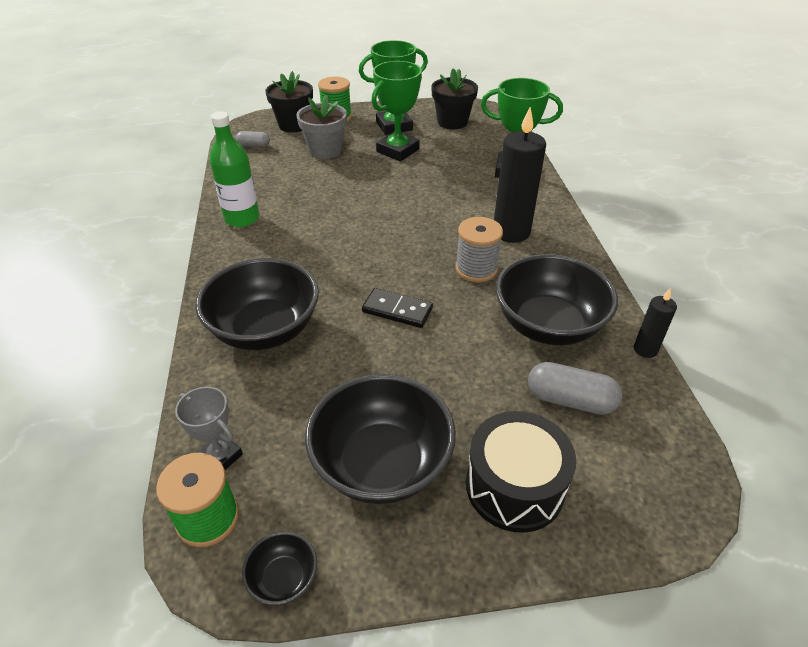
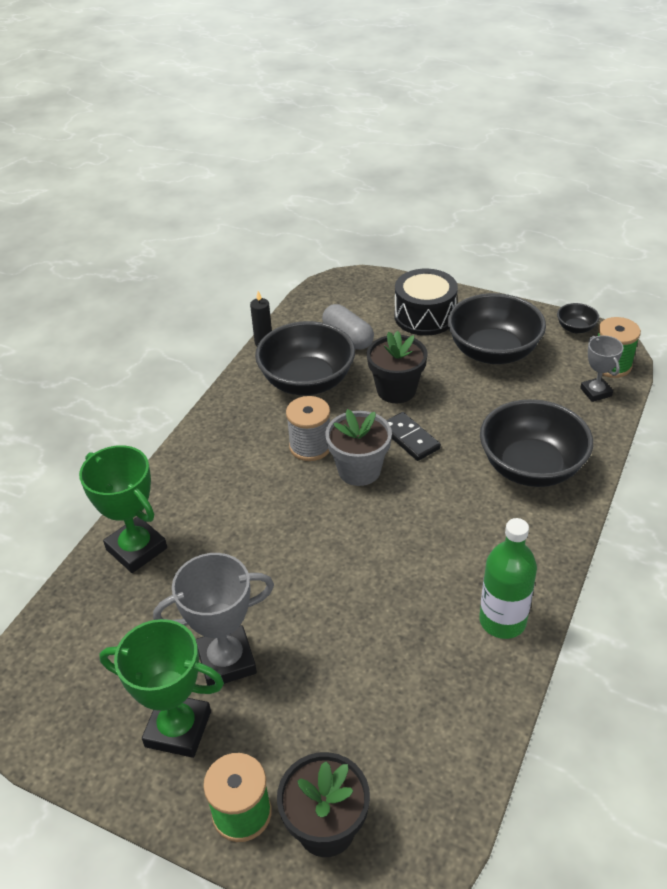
camera: 145 degrees left, 0 degrees up
grey capsule [236,131,270,147] -> none
grey flower pot [296,94,347,159] -> grey flower pot moved to [325,409,392,486]
green trophy [371,61,422,161] -> grey trophy [153,553,274,686]
black flower pot [431,68,478,129] -> black flower pot moved to [367,331,428,403]
black candle [494,107,546,243] -> none

